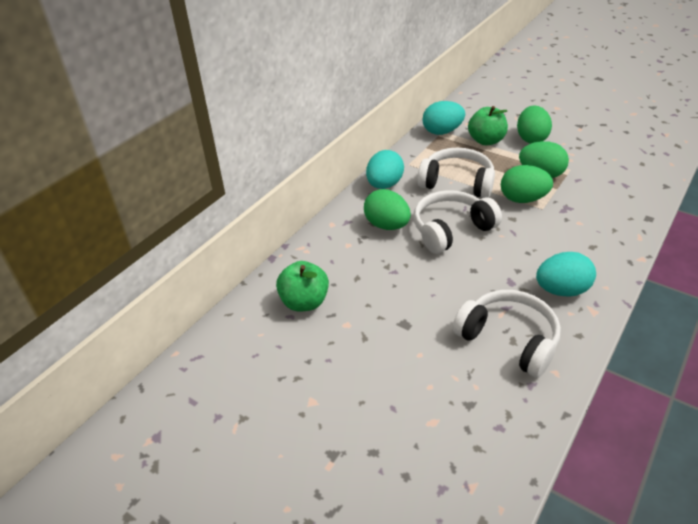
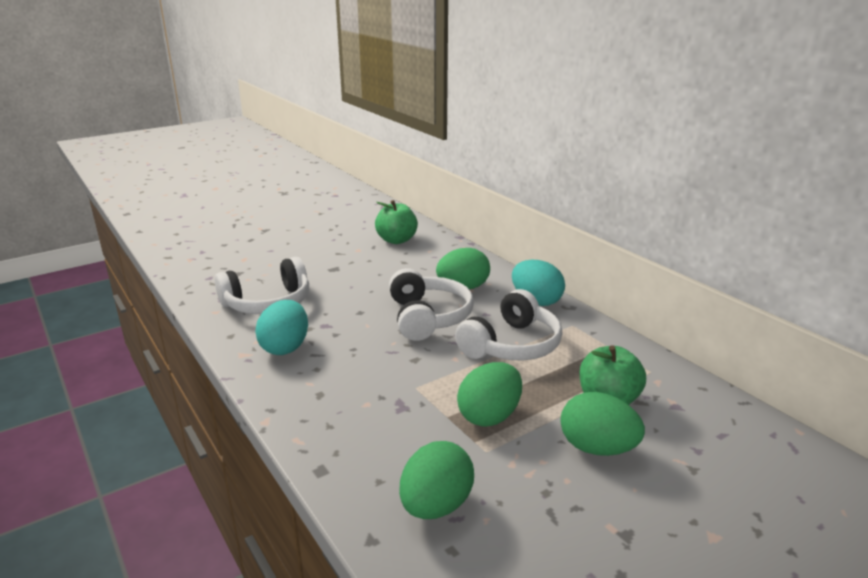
camera: 110 degrees right, 15 degrees down
turquoise egg [422,101,465,135] -> none
green egg [501,165,553,203] -> green egg moved to [399,441,474,519]

